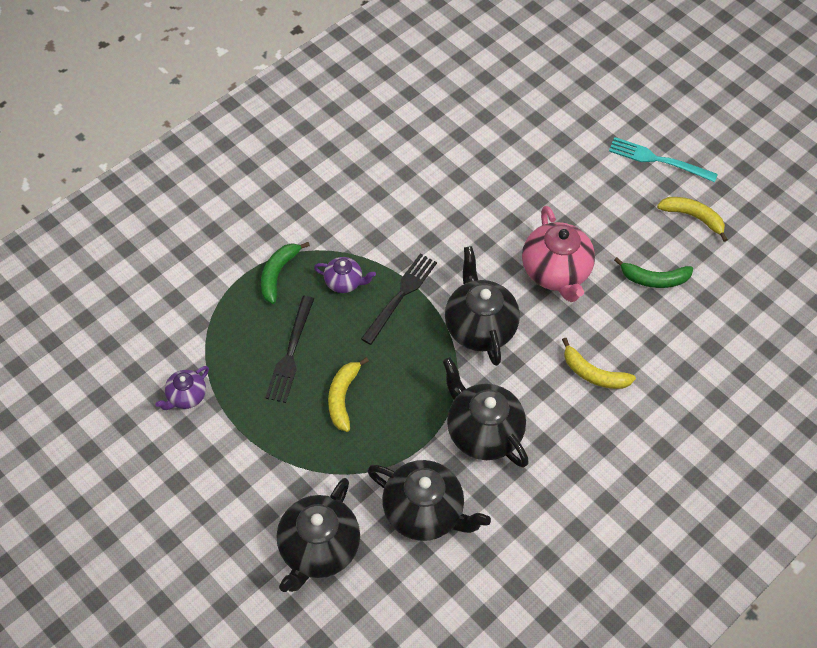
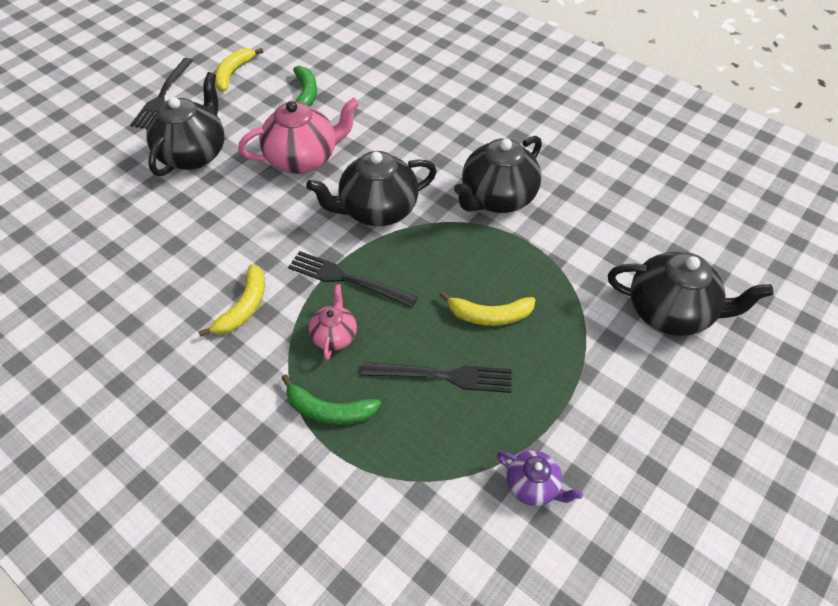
camera: 95 degrees left, 5 degrees down
purple teapot [314,257,376,293] -> pink teapot [309,284,357,360]
black teapot [367,460,491,541] -> black teapot moved to [146,72,225,176]
yellow banana [562,338,636,389] -> yellow banana moved to [198,264,265,337]
turquoise fork [609,137,718,182] -> black fork [130,58,193,129]

